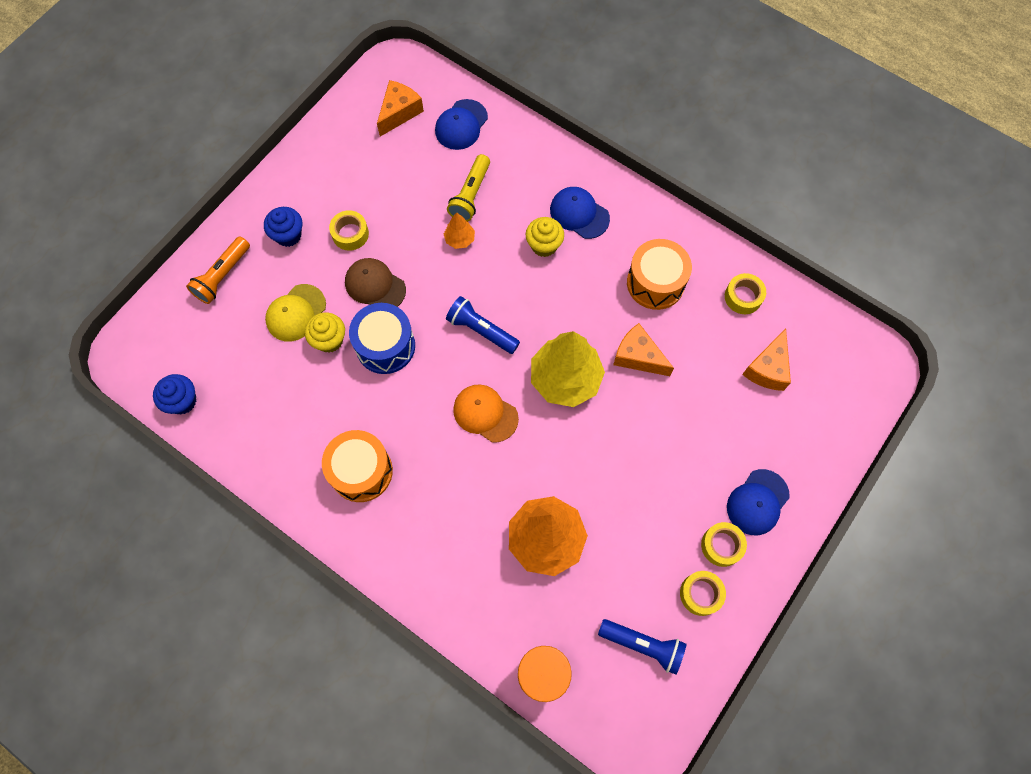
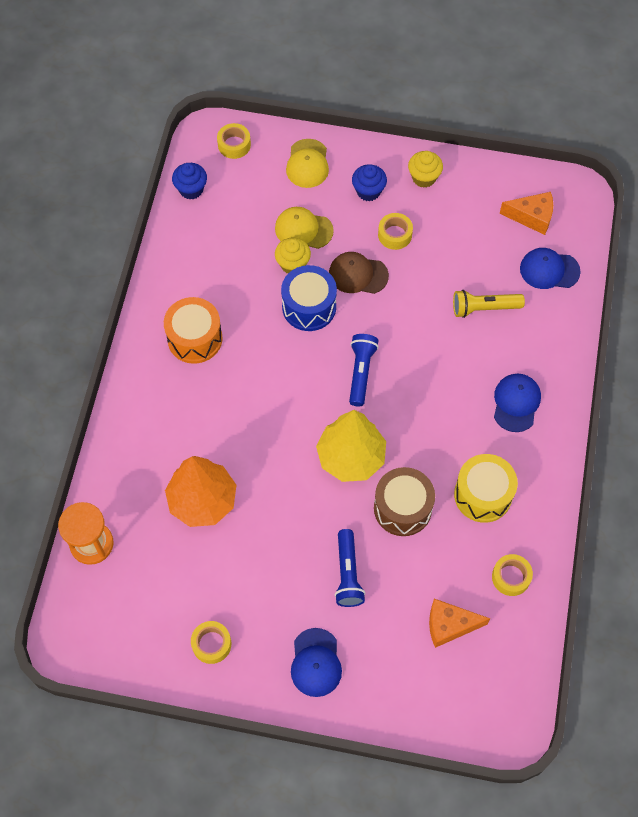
camera: 65 degrees right, 5 degrees down
orange flashlight [186,236,250,304] -> yellow cap [286,139,329,188]
brown cap [345,258,406,307] -> brown cap turned 90 degrees counterclockwise [329,252,389,294]
orange tree [444,212,475,249] -> none
orange cap [453,385,519,443] -> none
yellow cupcake [526,217,564,257] -> yellow cupcake moved to [408,151,443,188]
blue flashlight [598,619,687,675] -> blue flashlight moved to [335,529,366,607]
orange cheese [613,323,674,376] -> brown drum [374,467,435,536]
orange drum [627,239,692,310] -> yellow drum [454,454,518,523]
yellow tape [701,522,747,567] -> yellow tape moved to [217,123,251,159]
blue cap [727,469,790,535] -> blue cap turned 105 degrees counterclockwise [291,628,342,697]

